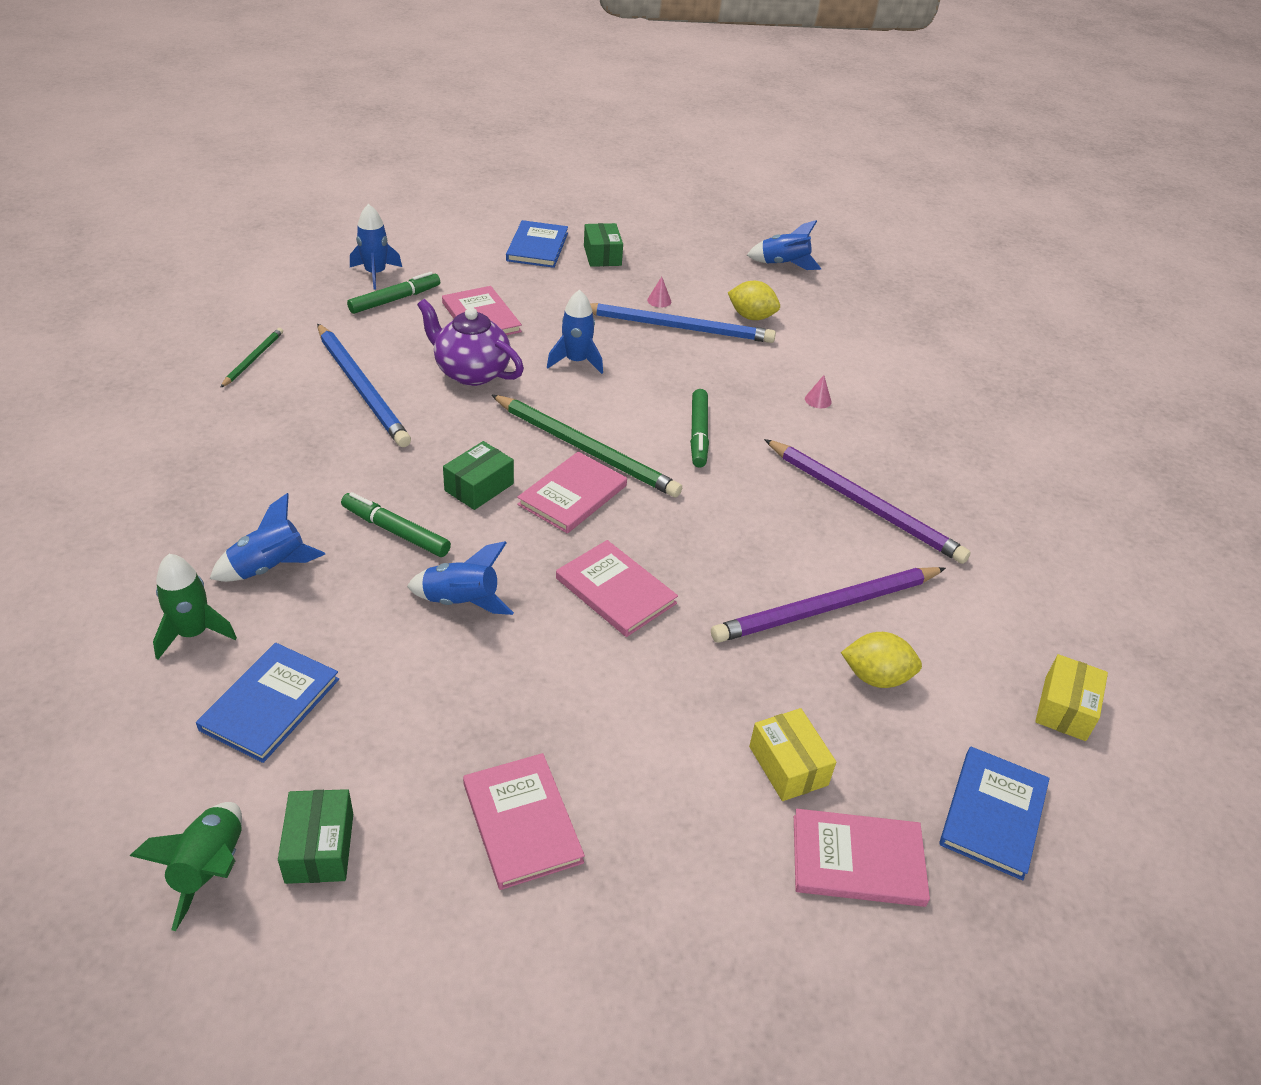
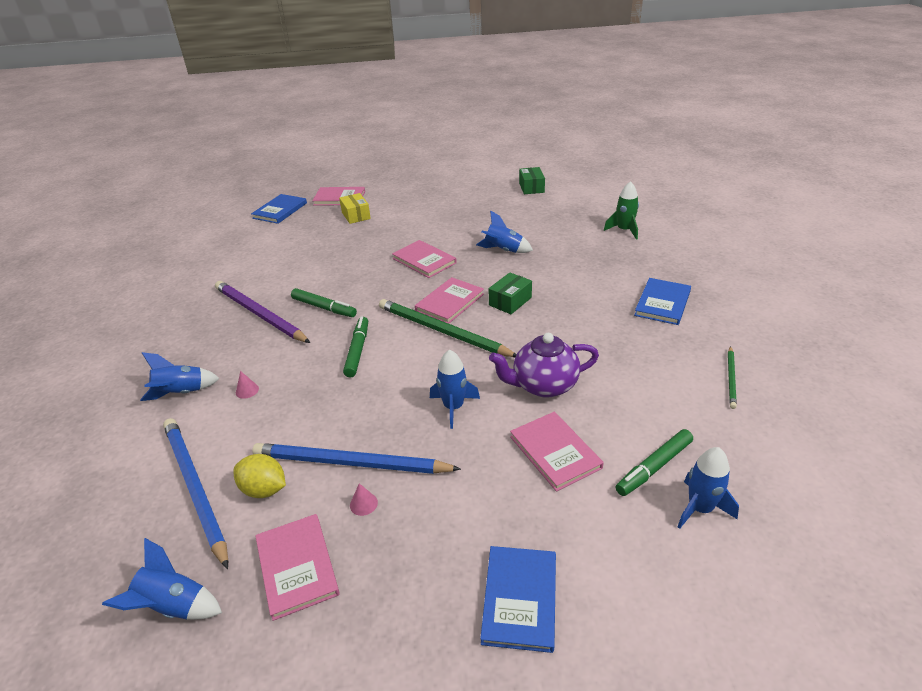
camera: 175 degrees left, 5 degrees down
green rocket [130,802,242,931] -> none
blue book [196,643,339,763] -> blue book moved to [634,278,691,325]
blue rocket [210,493,325,582] -> blue rocket moved to [140,352,220,401]
blue pencil [317,324,411,447] -> blue pencil moved to [163,418,228,569]
green marker [341,492,451,557] -> green marker moved to [291,288,357,317]
purple teapot [417,299,524,386] -> purple teapot turned 135 degrees clockwise [489,333,599,398]
pink book [463,753,585,890] -> pink book moved to [255,514,340,621]
green box [584,223,623,267] -> none
purple pencil [711,567,946,643] -> none
yellow lemon [841,632,922,688] -> none
yellow box [1035,654,1108,741] -> none

